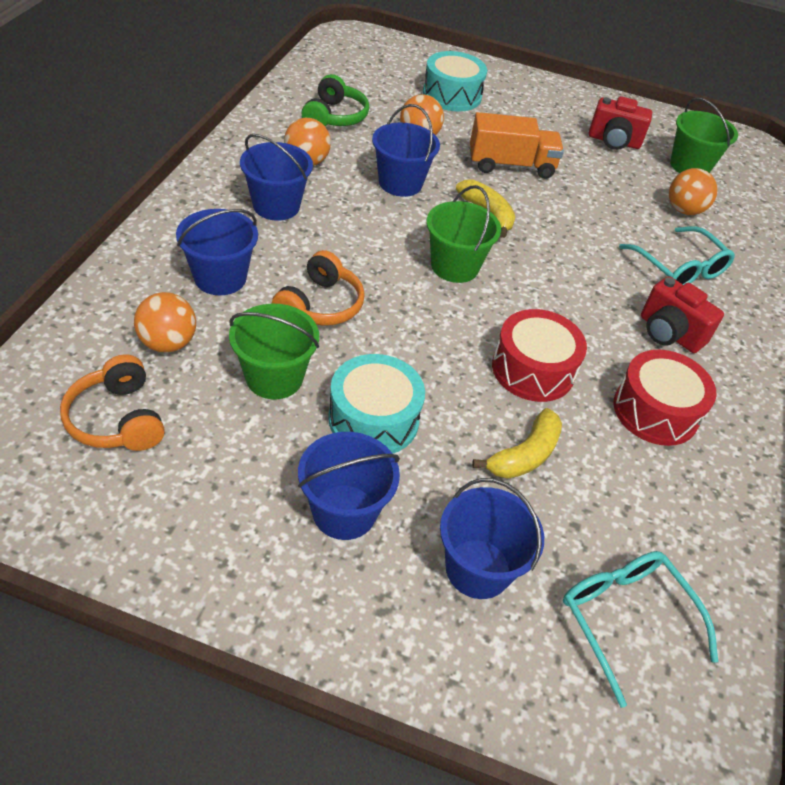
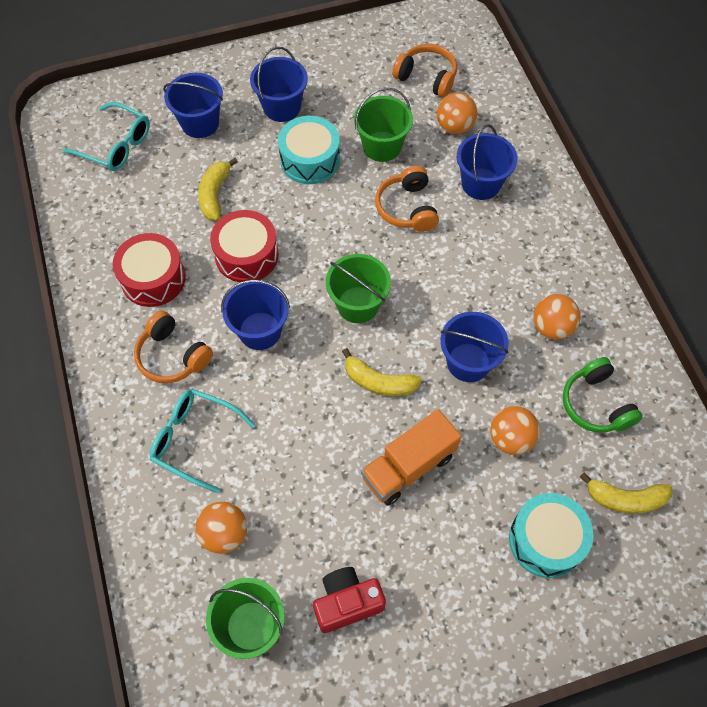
camera: 150 degrees right, 15 degrees up
blue bucket [240,134,313,221] -> blue bucket moved to [221,280,290,350]
red camera [641,276,724,353] -> orange headphones [134,311,213,383]
none -> yellow banana [580,472,672,514]

